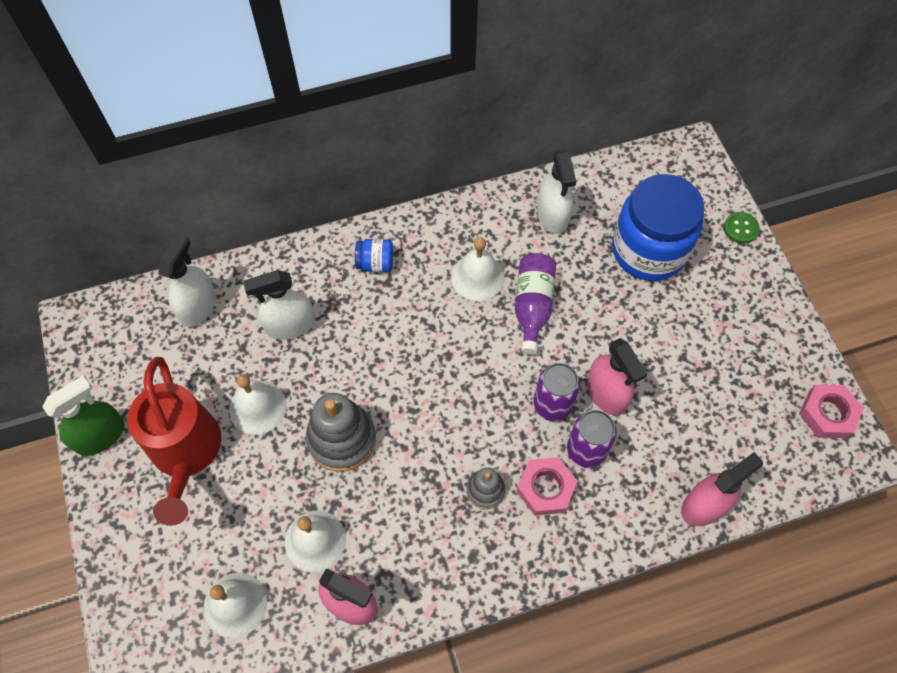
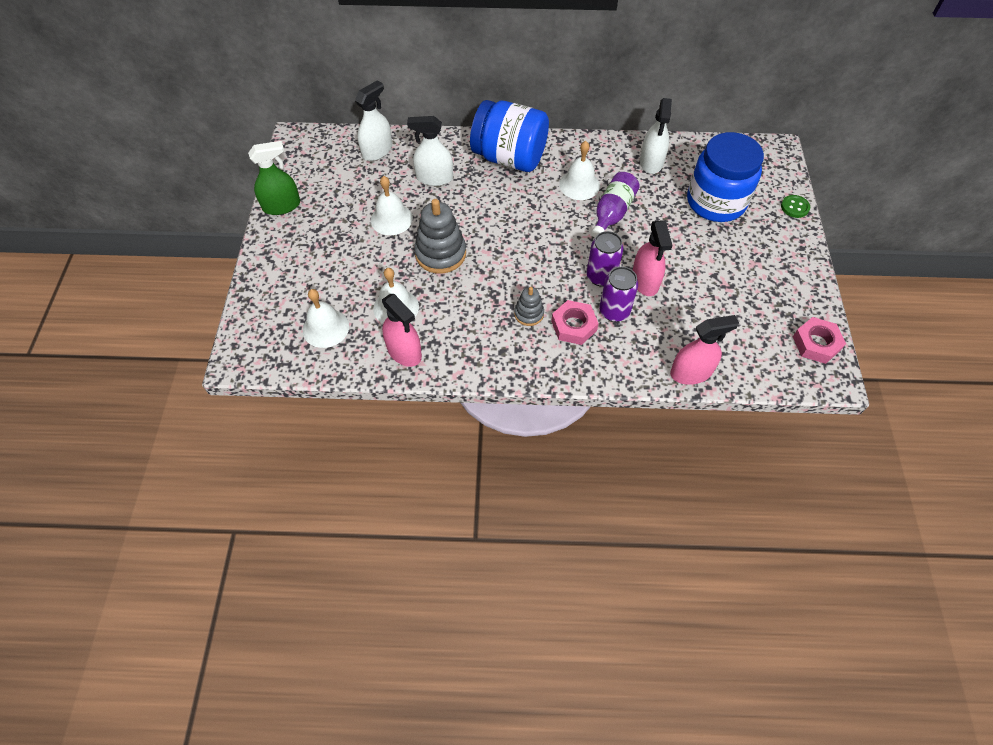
camera: 20 degrees right, 5 degrees down
red watering can [128,357,221,526] -> none
blue jar [355,239,393,272] -> blue jar [470,100,549,172], size x2.41

